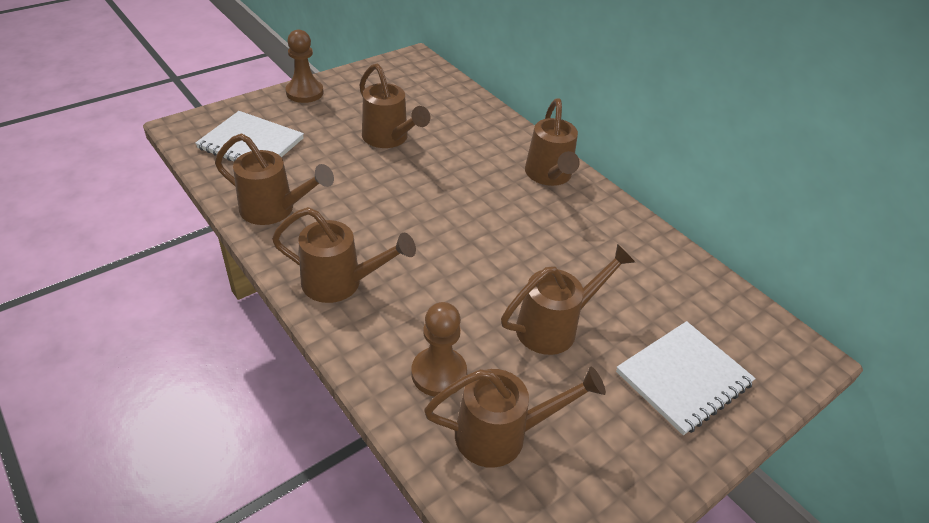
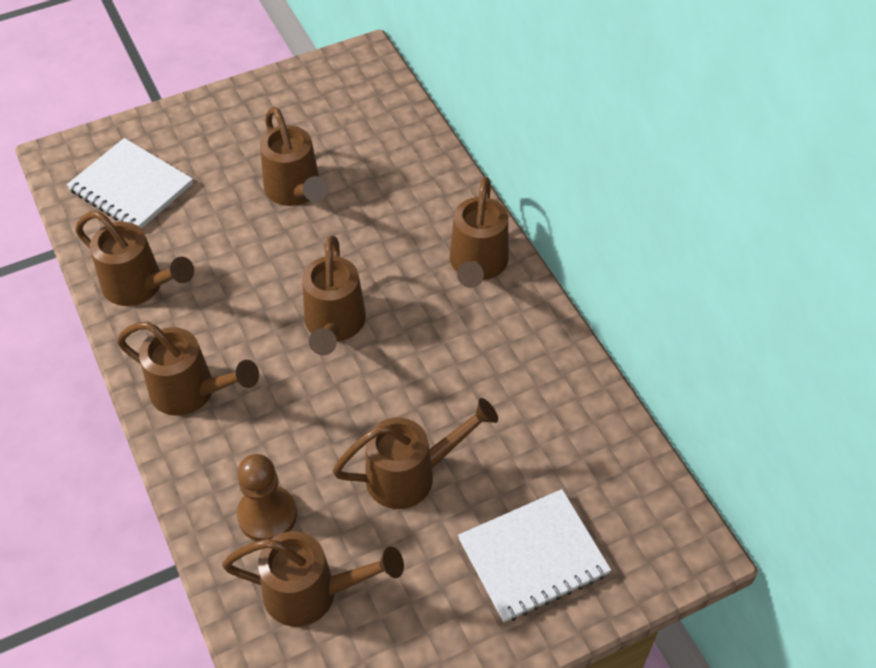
camera: 15 degrees right, 10 degrees up
brown pawn [286,29,323,103] -> none
none -> brown watering can [302,235,366,355]

